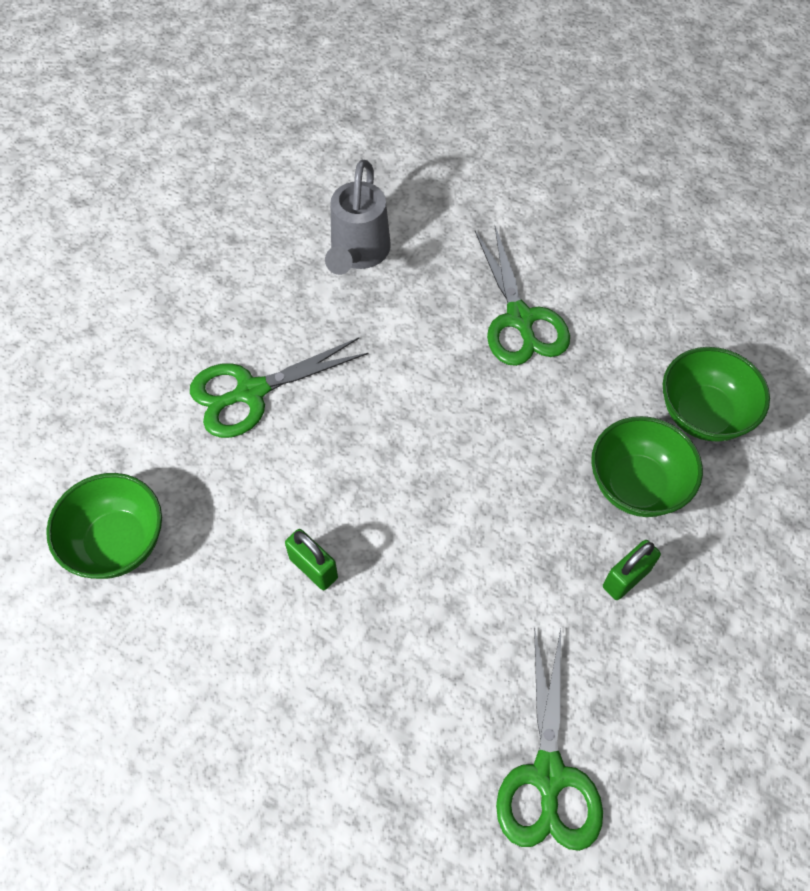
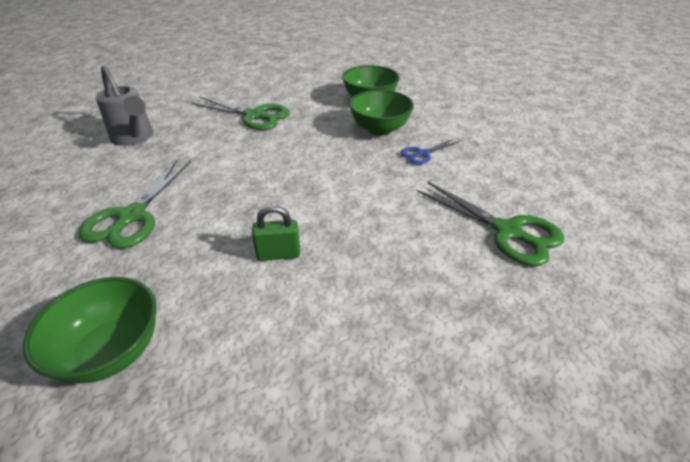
camera: 50 degrees left, 20 degrees down
green padlock [603,540,661,600] -> blue scissors [401,139,459,165]

